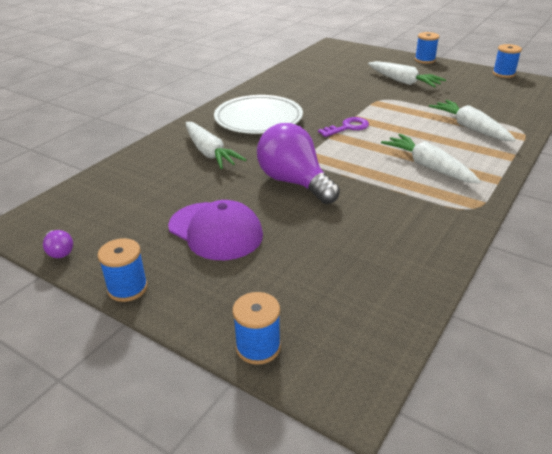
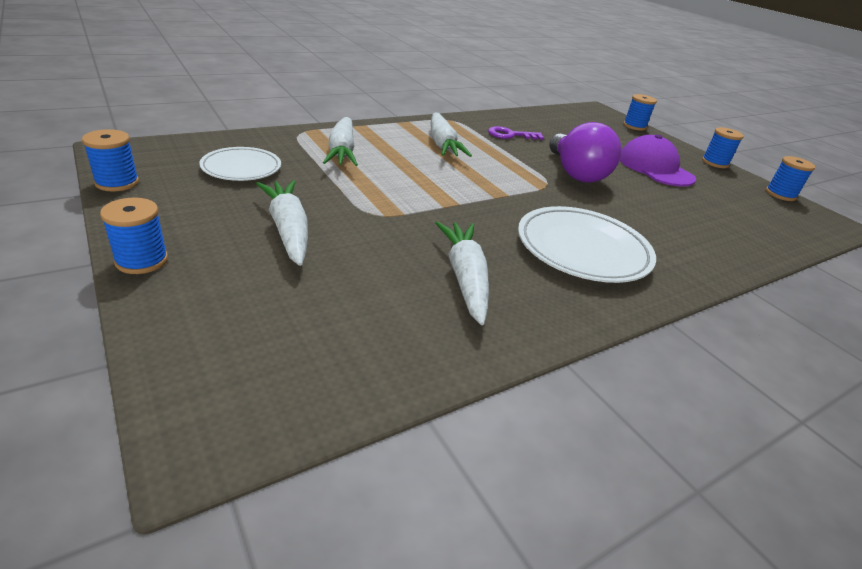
camera: 160 degrees left, 0 degrees up
purple light bulb [43,230,73,258] -> blue spool [766,156,816,201]
white carrot [186,122,246,169] -> white carrot moved to [435,221,489,325]
purple key [318,117,369,137] -> purple key moved to [488,126,544,140]
none -> white plate [199,147,281,181]

